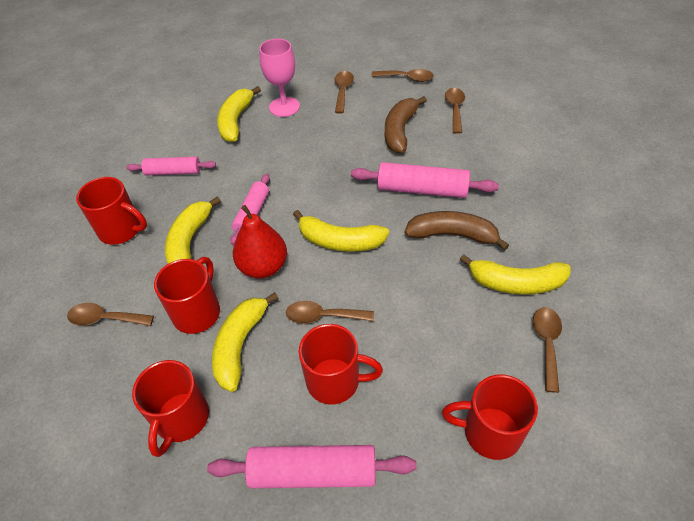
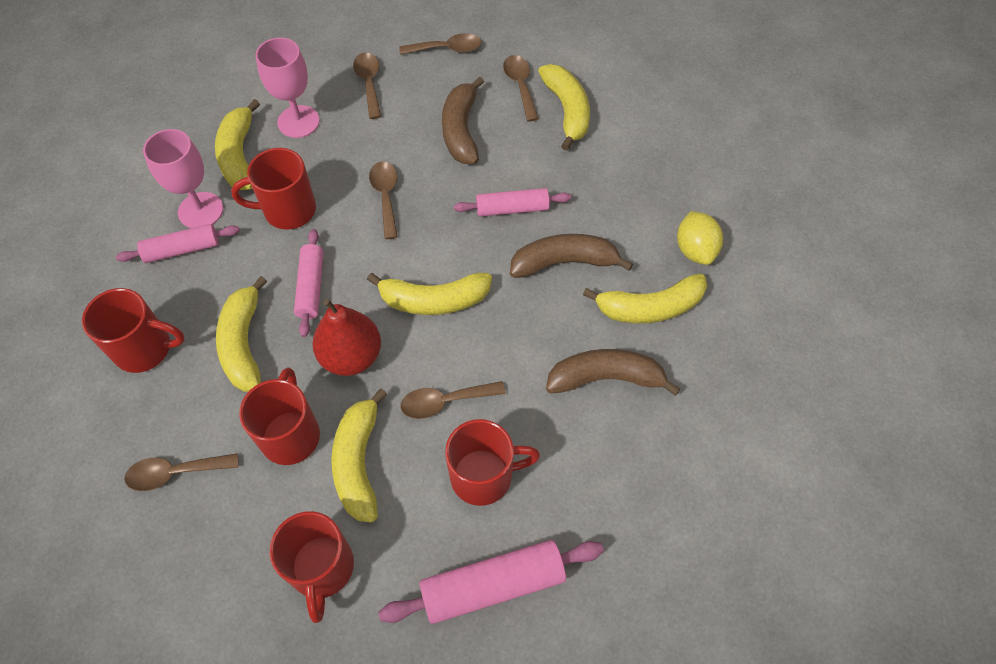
camera: 20 degrees left, 10 degrees up
pink rolling pin [351,162,499,198] -> pink rolling pin [454,188,571,216], size x0.65
red mug [442,375,538,460] -> red mug moved to [231,148,316,230]
brown spoon [533,307,562,393] -> brown spoon moved to [369,162,398,239]
none -> pink goblet [143,129,223,228]
none -> yellow banana [538,64,590,151]
none -> brown banana [546,349,680,396]
none -> yellow lemon [677,211,723,265]

